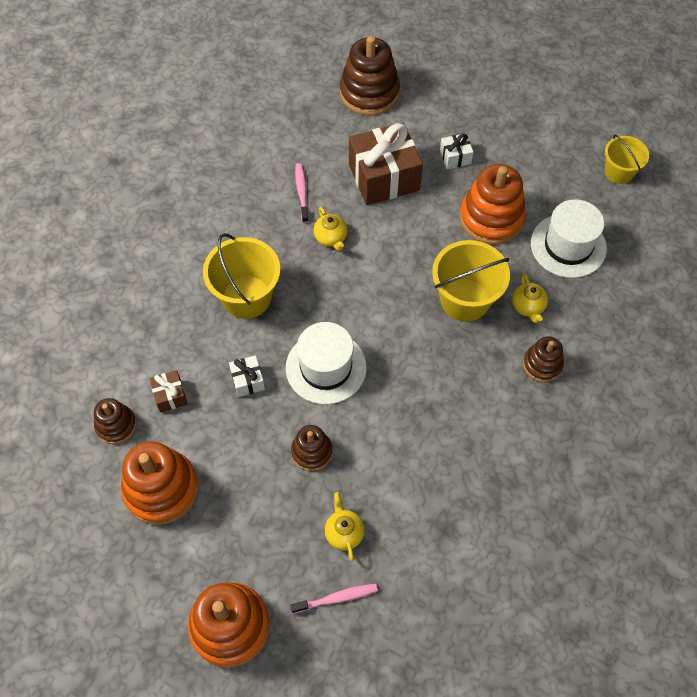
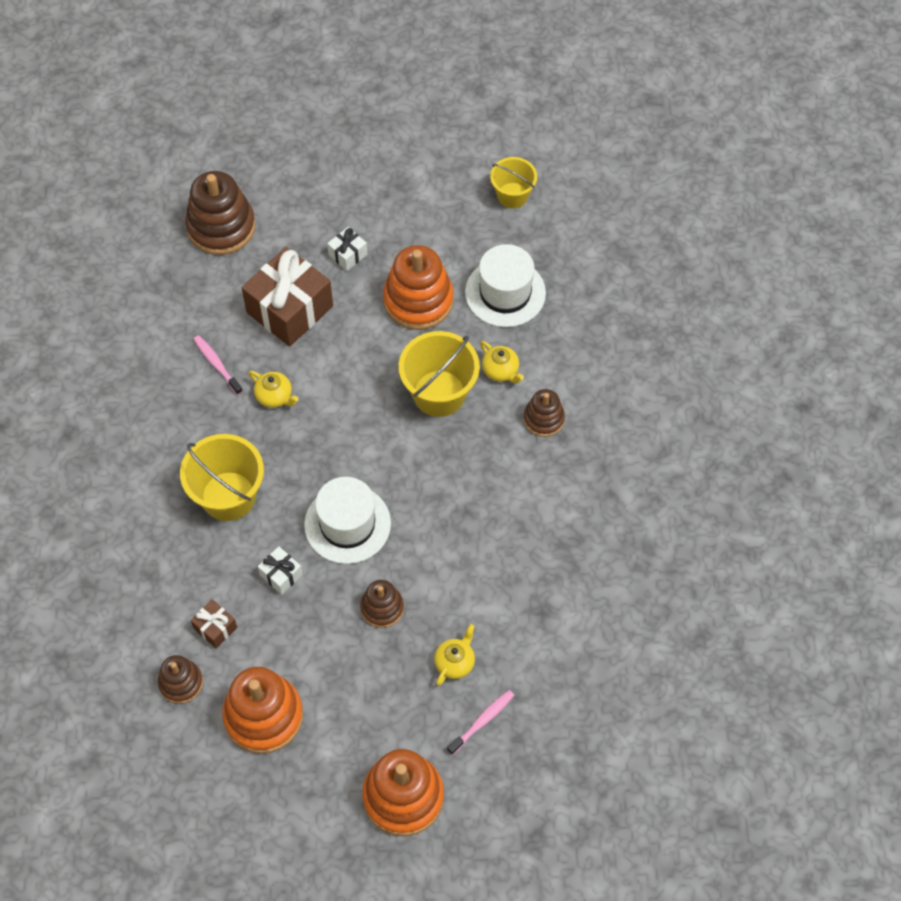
camera: 30 degrees left, 0 degrees up
yellow teapot [325,492,365,561] -> yellow teapot turned 75 degrees clockwise [434,624,475,686]

